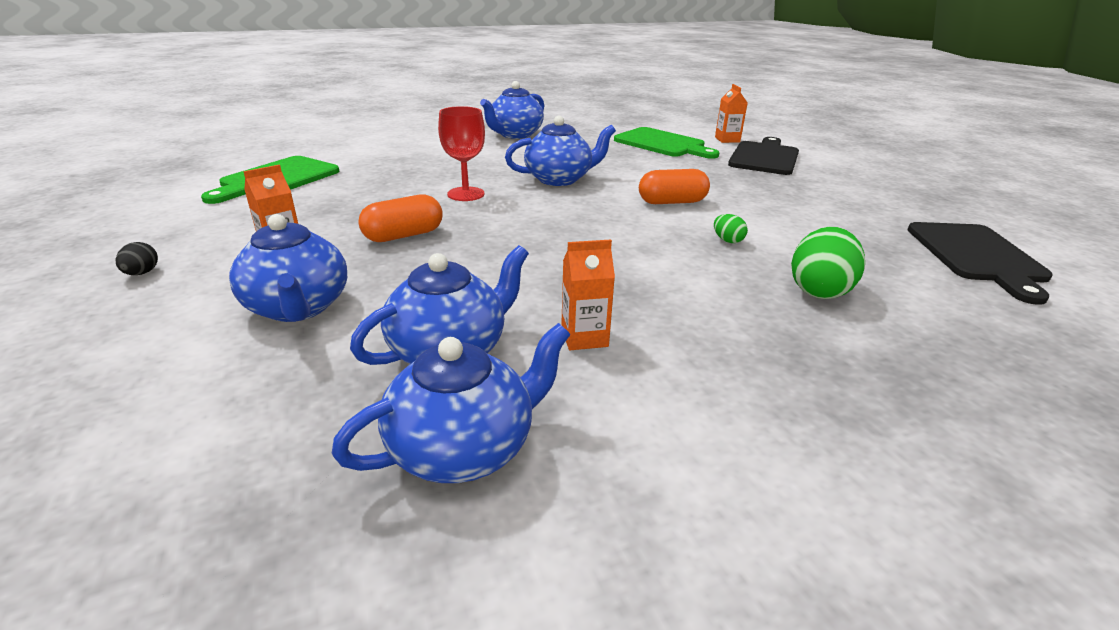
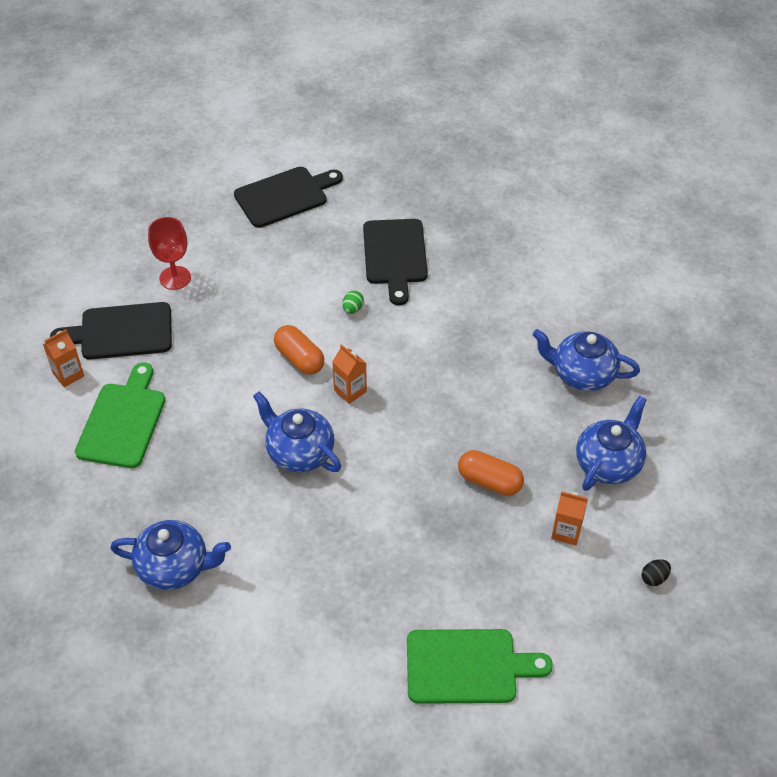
camera: 120 degrees left, 20 degrees up
blue teapot [332,323,571,483] -> none
red goblet [438,106,485,201] -> red goblet moved to [148,217,191,290]
orange carton [561,239,615,350] -> orange carton moved to [332,344,367,404]
green egg [791,227,865,299] -> black cutting board [363,219,428,305]

